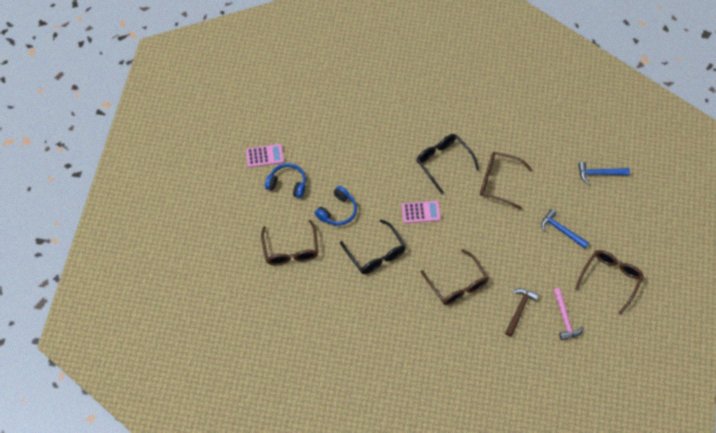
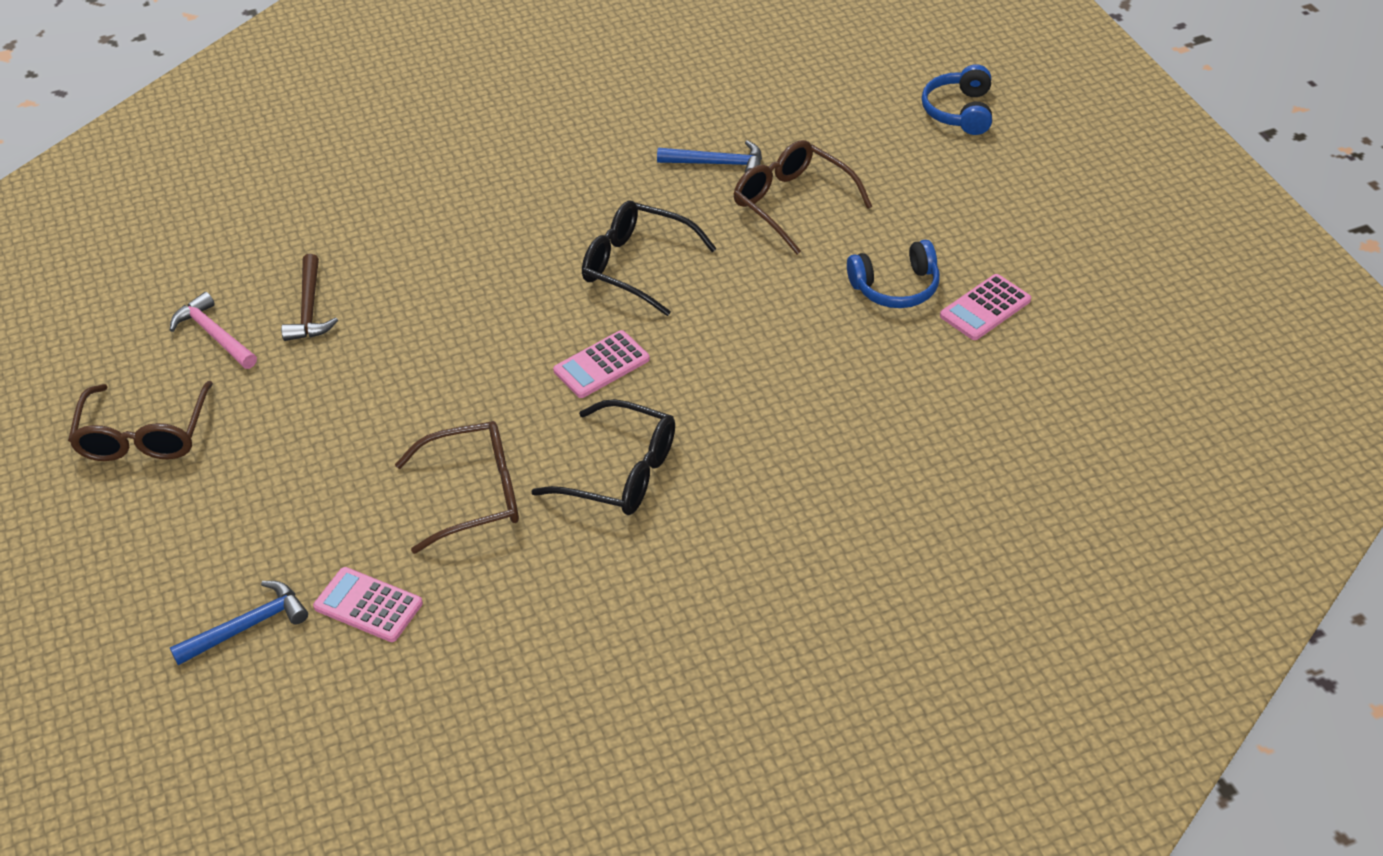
camera: 150 degrees right, 15 degrees down
blue headphones [315,186,357,226] -> blue headphones moved to [921,64,992,135]
brown glasses [421,249,488,305] -> none
blue hammer [541,209,589,249] -> blue hammer moved to [657,140,762,173]
none -> pink calculator [313,567,423,642]

